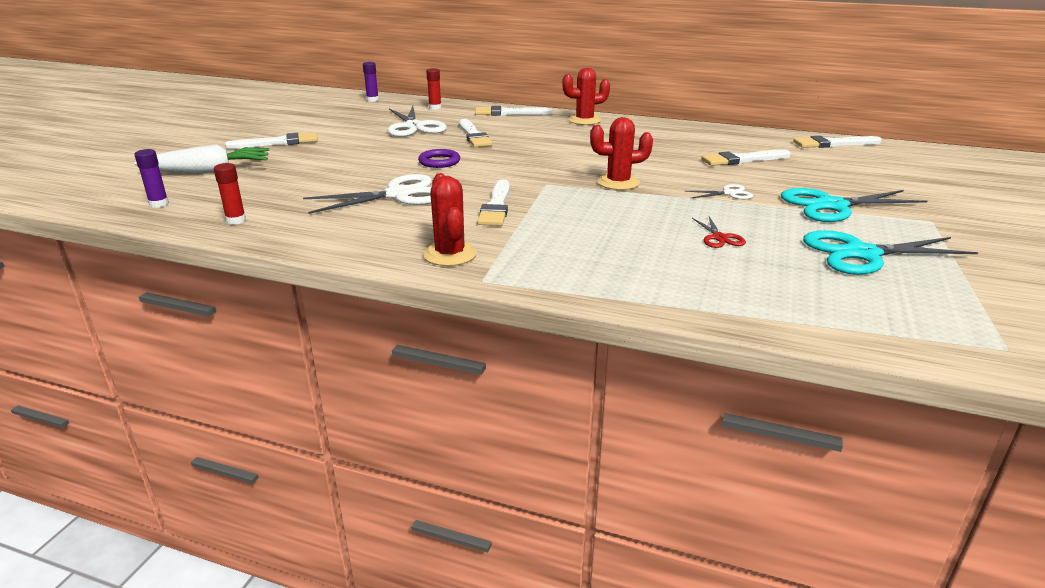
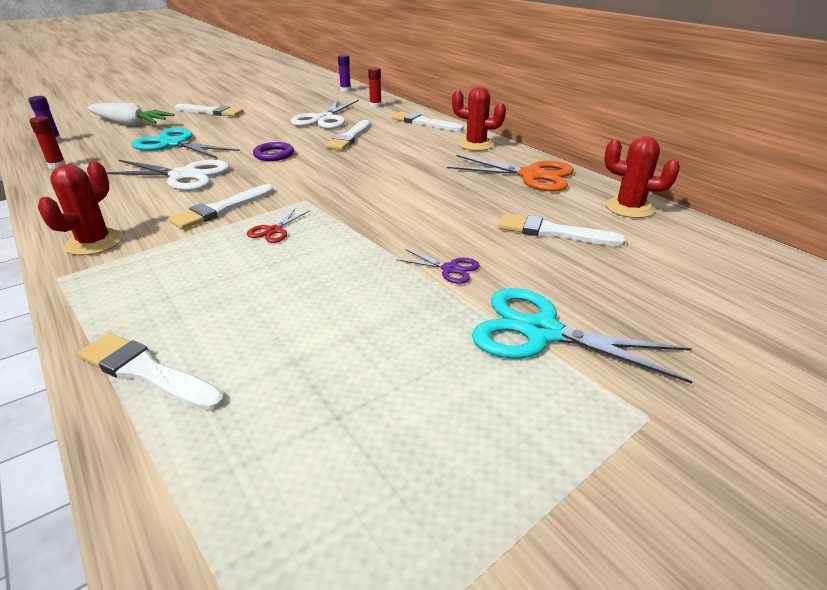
camera: 35 degrees right, 5 degrees up
red cactus [590,117,653,190] -> red cactus moved to [604,136,680,218]
white scissors [685,184,753,199] -> purple scissors [396,249,480,284]
red scissors [692,216,746,248] -> red scissors moved to [247,209,310,243]
white brush [793,136,882,148] -> white brush moved to [77,333,225,411]
turquoise scissors [803,230,978,275] -> turquoise scissors moved to [132,128,239,159]
none -> orange scissors [447,155,574,192]

